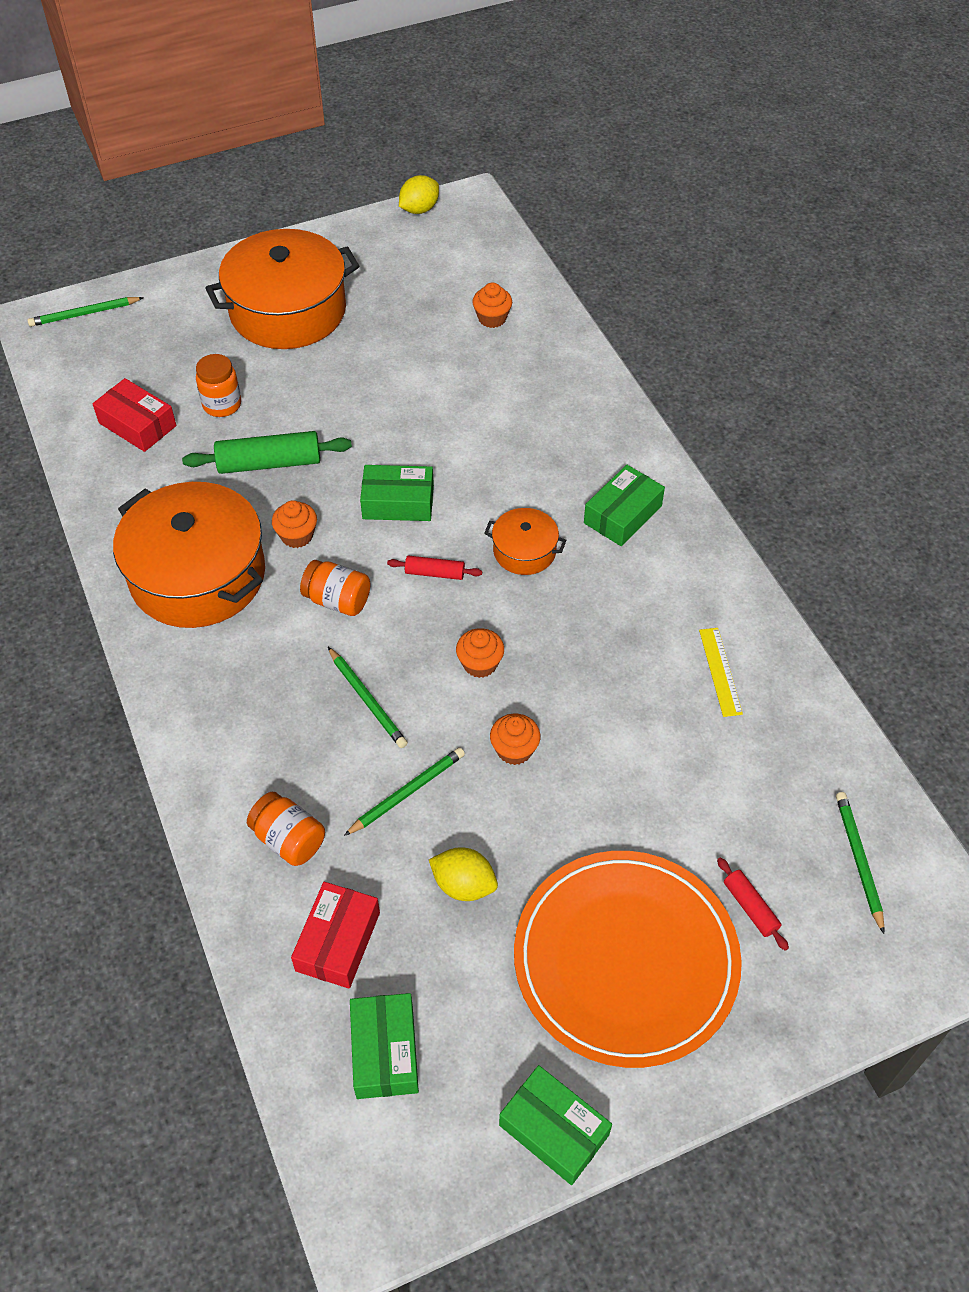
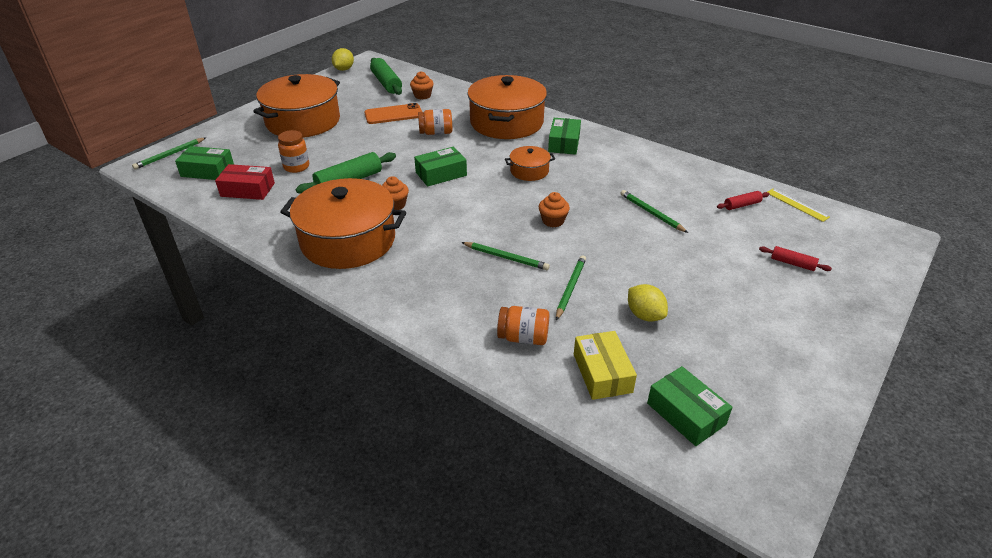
camera: 30 degrees left, 15 degrees down
red box [291,882,380,989] -> yellow box [574,331,637,400]
orange jar [300,560,370,616] -> orange jar moved to [418,109,452,135]
red rolling pin [387,556,482,580] -> red rolling pin moved to [717,191,770,210]
yellow lemon [429,847,498,901] -> yellow lemon turned 60 degrees clockwise [628,284,668,322]
orange cupcake [490,713,541,765] -> none
green box [499,1065,612,1185] -> green box moved to [175,146,234,180]
orange plate [514,851,742,1068] -> none
yellow ruler [699,628,743,717] -> yellow ruler moved to [768,188,830,222]
green pencil [836,792,884,934] -> green pencil moved to [620,190,688,233]
none -> orange phone [364,103,422,124]
none -> green rolling pin [370,58,402,95]
none -> orange pot [467,75,547,139]

